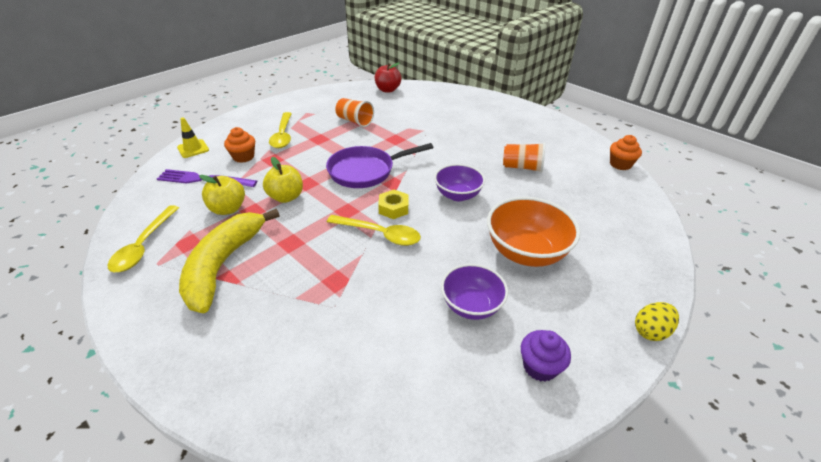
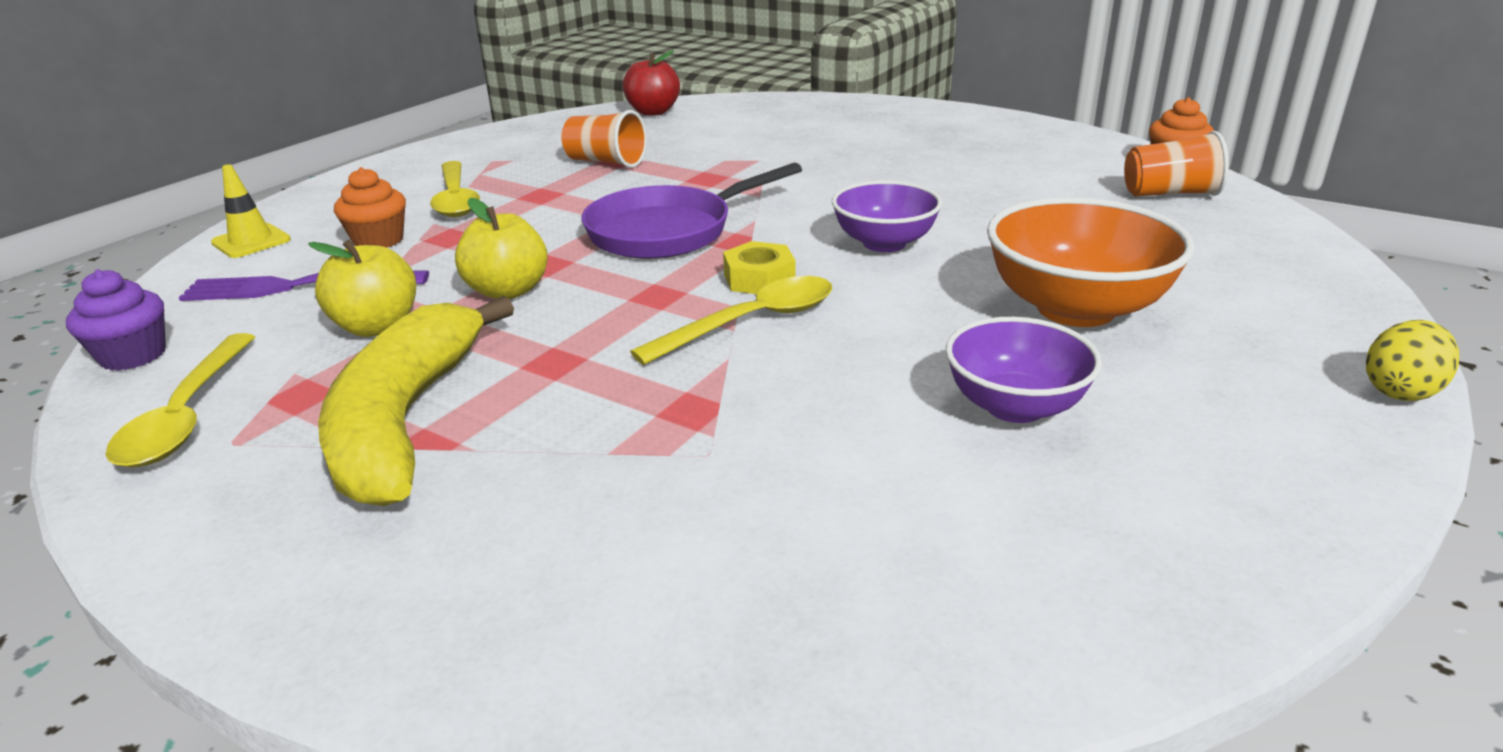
camera: 10 degrees left, 10 degrees down
yellow spoon [327,215,421,246] -> yellow spoon turned 45 degrees counterclockwise [630,276,832,365]
orange cup [503,143,545,173] -> orange cup moved to [1124,131,1229,197]
purple cupcake [521,330,571,382] -> purple cupcake moved to [66,269,166,371]

